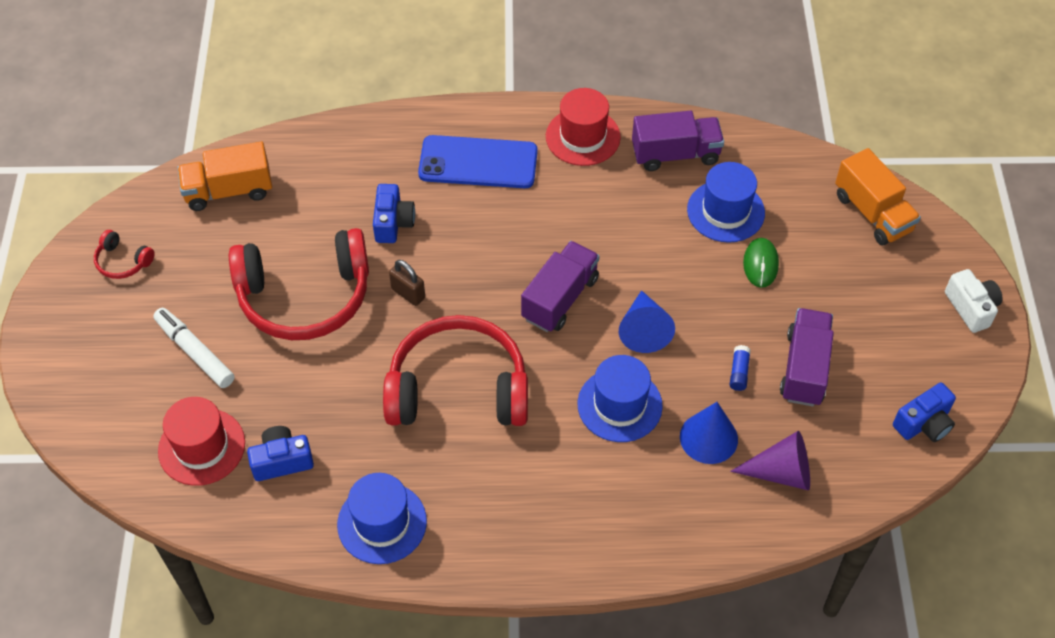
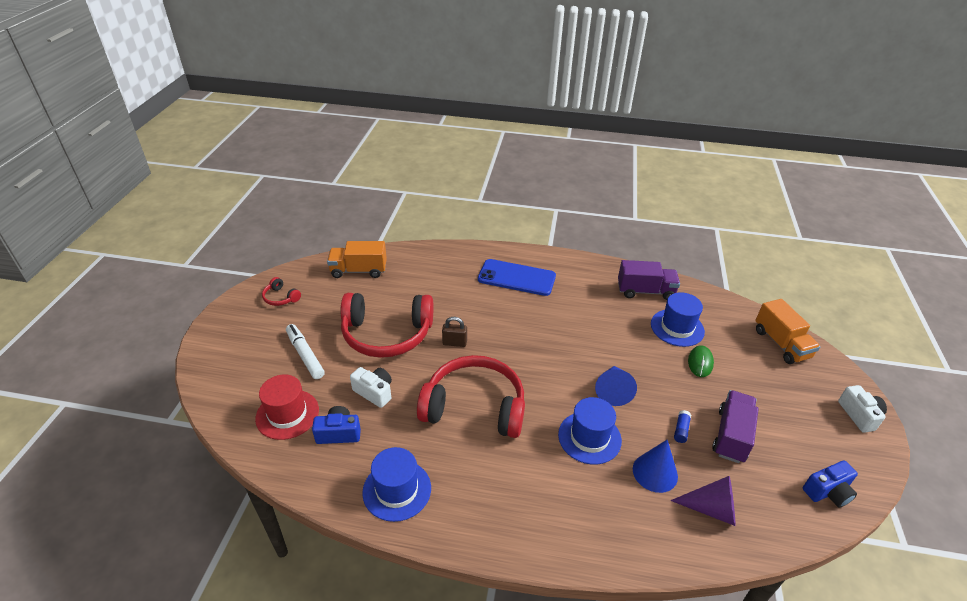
camera: 10 degrees right, 15 degrees down
blue camera [373,184,415,243] -> none
brown padlock [389,260,425,306] -> brown padlock turned 45 degrees counterclockwise [442,317,467,347]
purple truck [521,241,600,332] -> none
red hat [546,88,621,166] -> none
none -> white camera [350,367,392,408]

